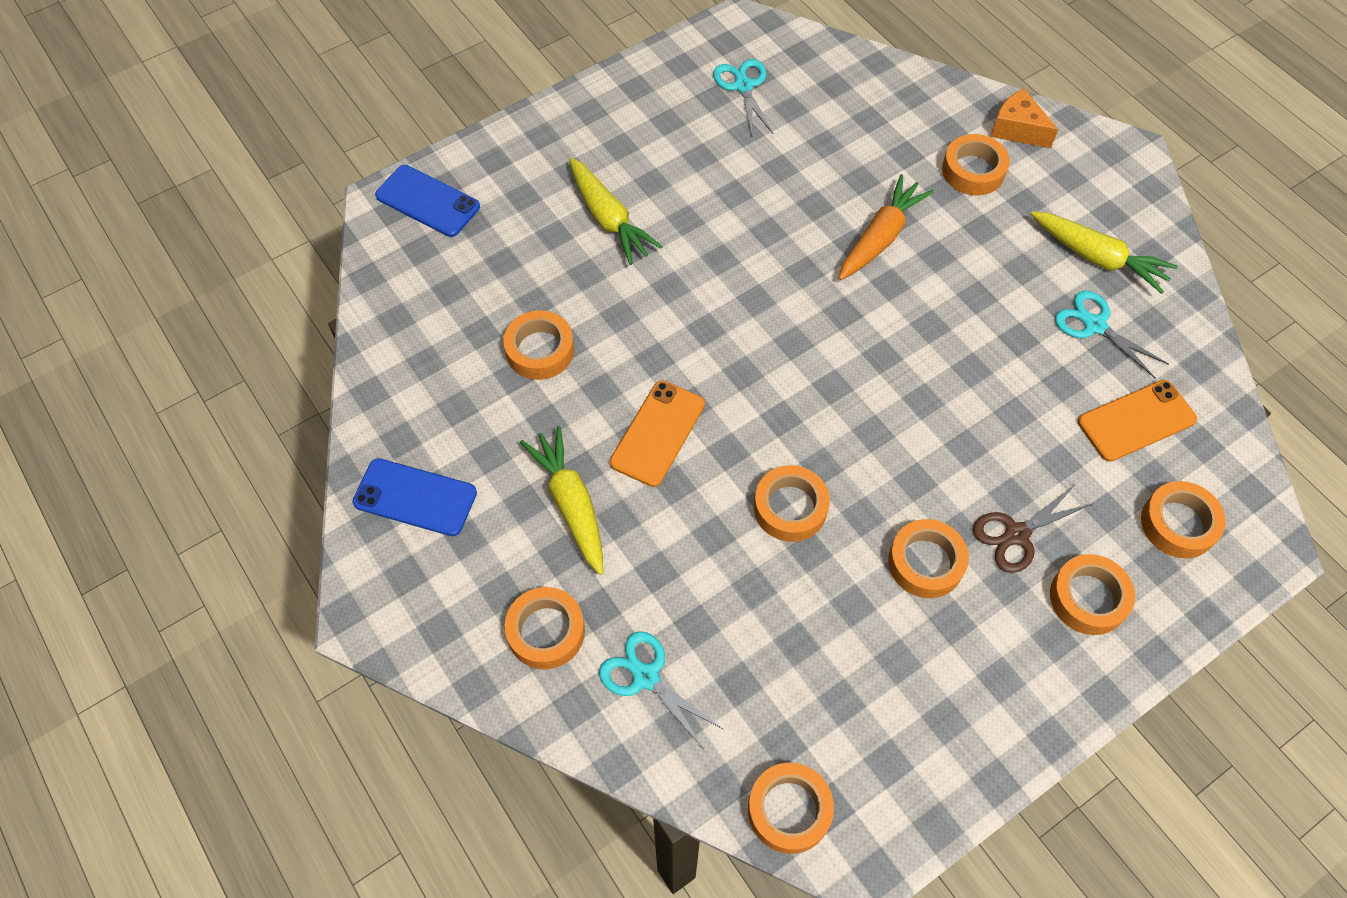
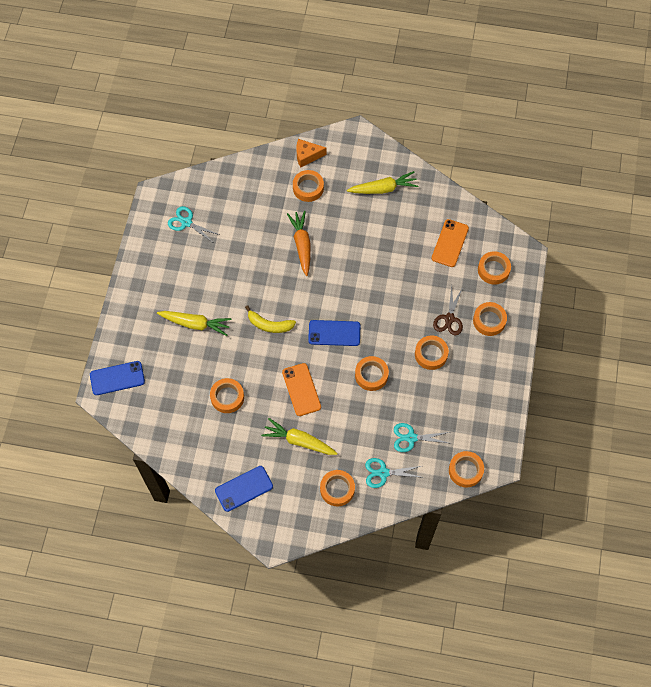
camera: 45 degrees left, 5 degrees up
turquoise scissors [1055,291,1169,379] -> turquoise scissors moved to [394,423,450,452]
none -> yellow banana [245,305,296,333]
none -> blue phone [308,320,361,346]

